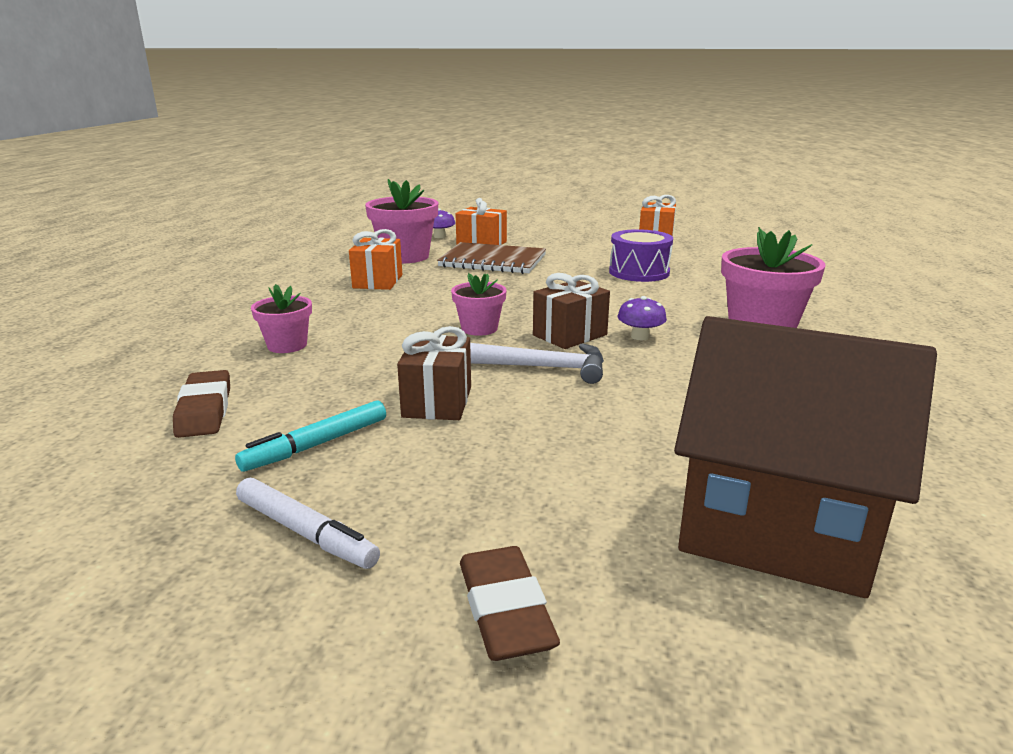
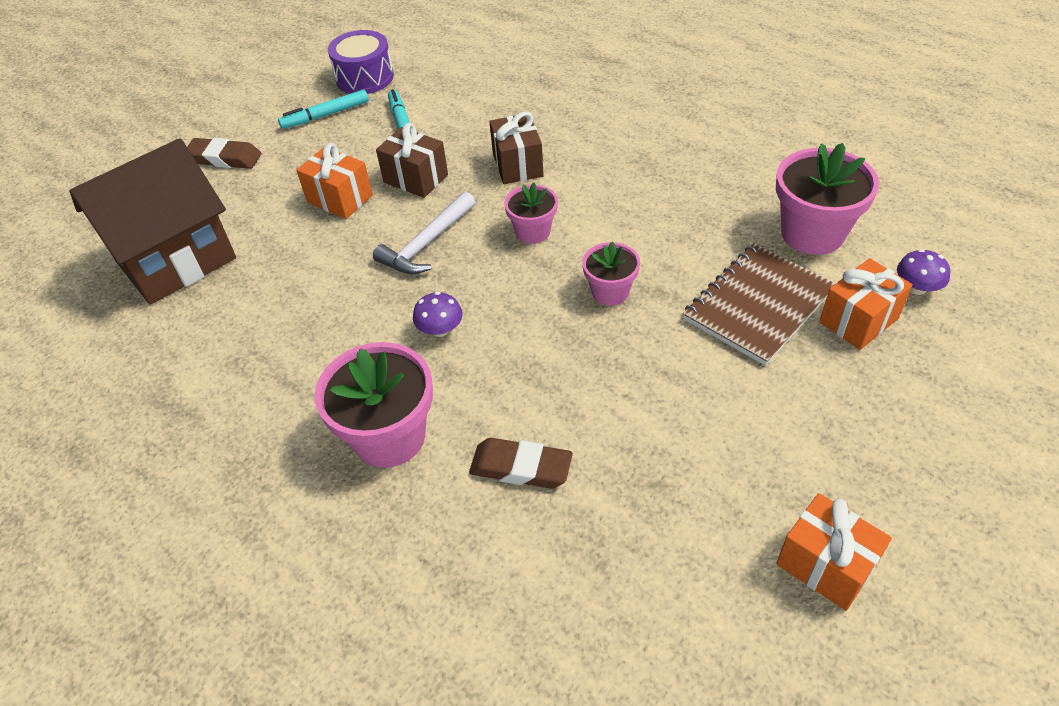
camera: 120 degrees right, 25 degrees up
brown eraser [173,370,230,438] -> brown eraser moved to [469,438,573,489]
white marker [236,478,380,569] -> turquoise marker [278,89,369,129]
pink flower pot [251,284,312,353] -> pink flower pot moved to [582,241,640,306]
orange gift [349,229,402,290] -> orange gift moved to [296,143,373,219]
brown gift [533,273,610,349] -> brown gift moved to [489,111,544,184]
purple drum [609,229,673,282] -> purple drum moved to [328,30,394,94]

